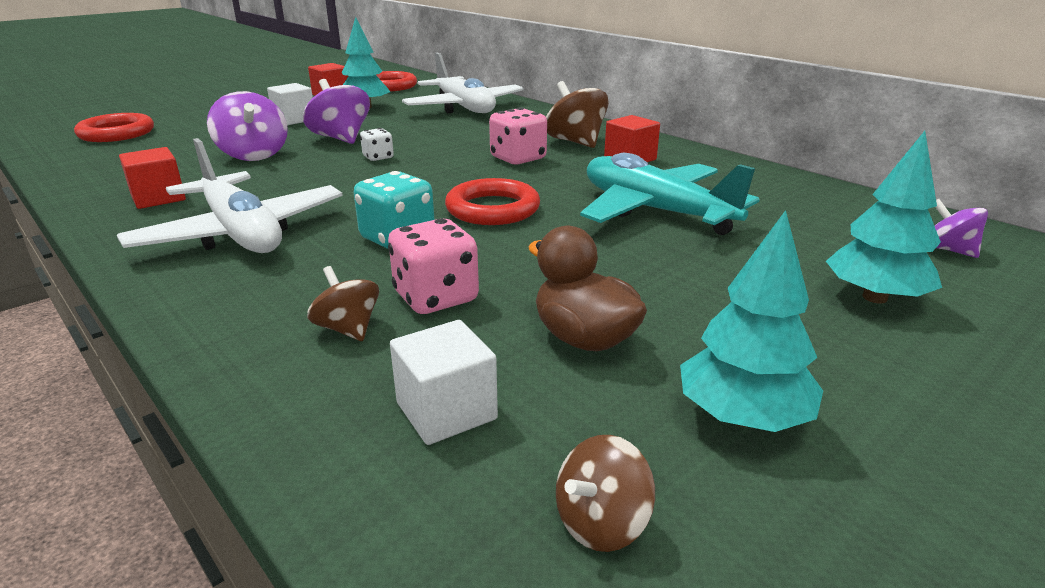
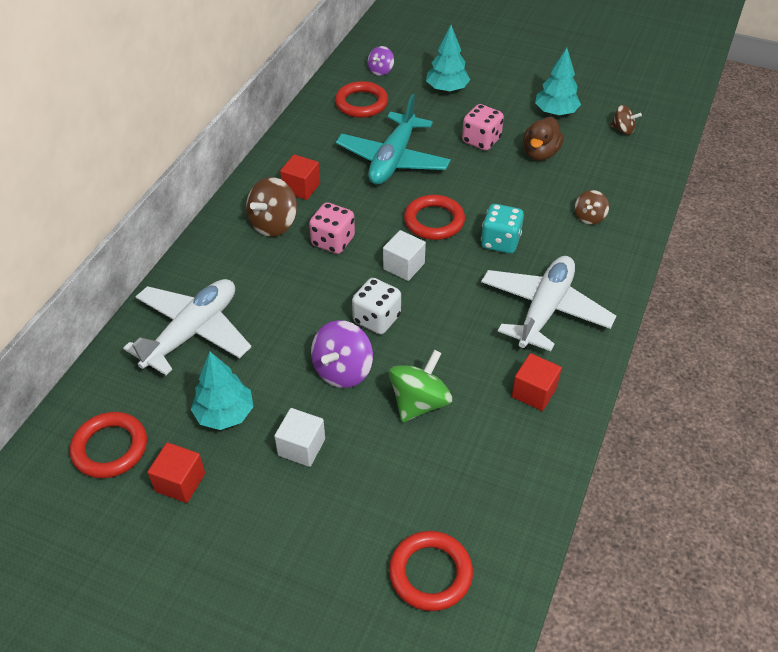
camera: 115 degrees left, 20 degrees up
purple spinning top [207,91,288,161] -> green spinning top [389,350,452,422]
white dice [360,128,394,161] -> white dice [352,278,401,334], size x1.70
pink dice [388,219,479,314] -> pink dice moved to [462,104,504,151]
white cube [390,320,498,445] -> white cube moved to [383,230,426,281]
none -> red ring [335,81,388,118]

